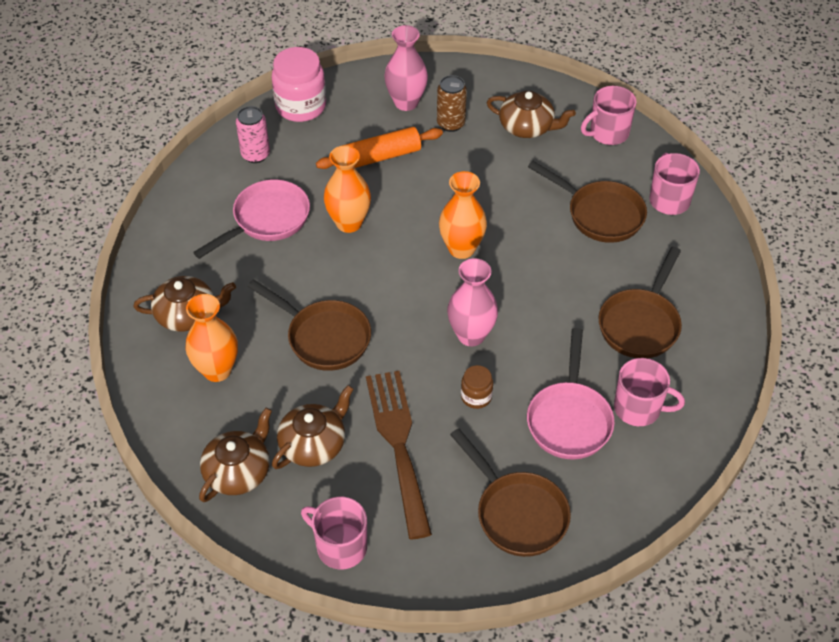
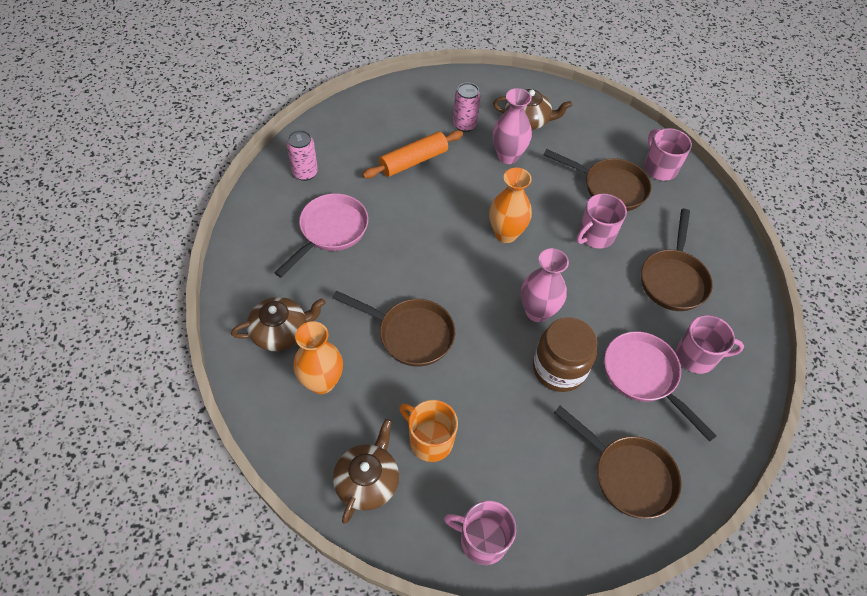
camera: 15 degrees left, 5 degrees up
pink jar [272,47,326,122] -> none
brown teapot [272,385,354,469] -> orange mug [400,400,458,462]
orange vase [324,145,371,233] -> none
brown fork [366,371,432,540] -> none
pink vase [384,25,428,111] -> pink vase moved to [493,88,532,164]
brown can [437,75,467,132] -> pink can [453,83,480,132]
brown jar [461,365,493,409] -> brown jar [533,317,598,392], size x1.96
pink pan [527,328,615,459] -> pink pan turned 150 degrees clockwise [604,331,717,442]
pink mug [581,86,637,145] -> pink mug moved to [576,193,627,249]

